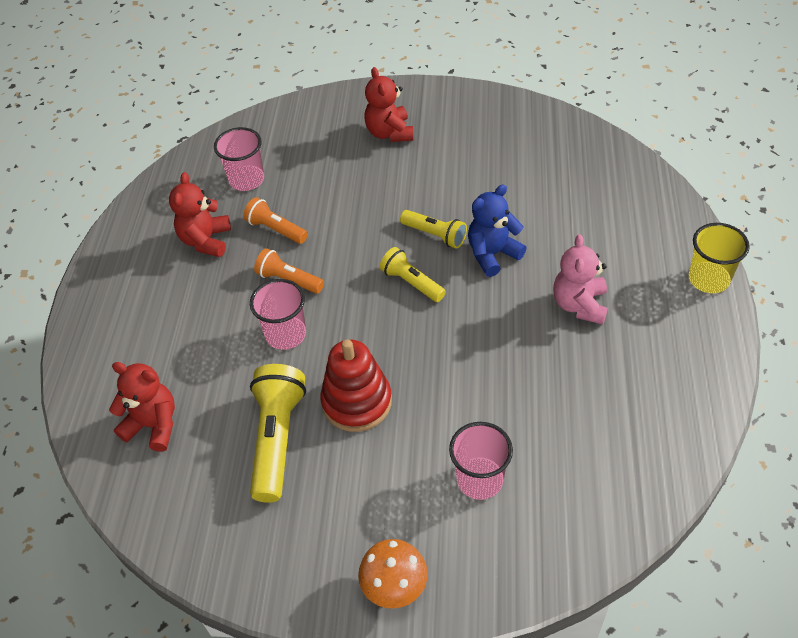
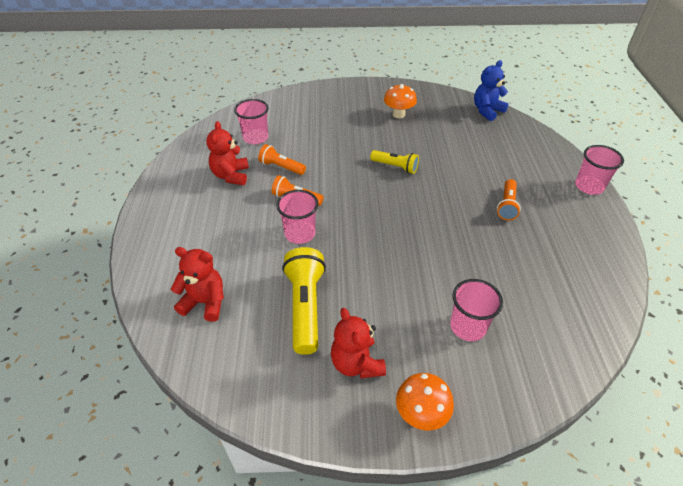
camera: 10 degrees left, 5 degrees down
red stacking toy [320,339,392,432] -> none
red teddy bear [364,67,414,142] -> red teddy bear moved to [331,308,386,379]
yellow flashlight [380,247,446,302] -> none
blue teddy bear [468,184,527,277] -> blue teddy bear moved to [474,60,509,121]
pink teddy bear [553,234,608,324] -> orange flashlight [497,179,521,220]
yellow cup [689,223,750,293] -> pink cup [575,145,624,195]
none -> orange mushroom [384,84,417,118]

